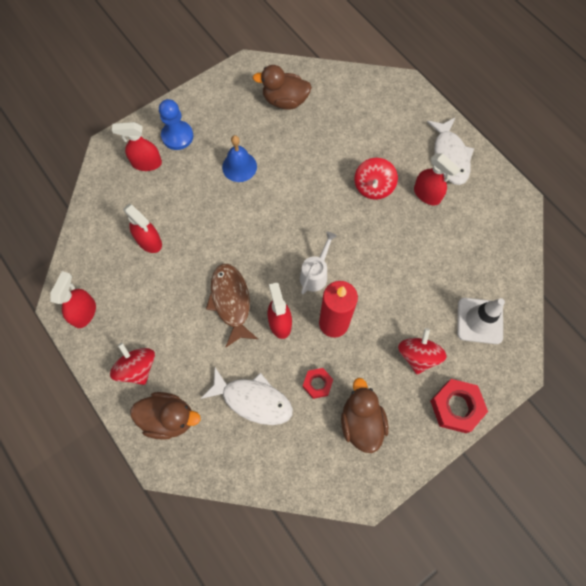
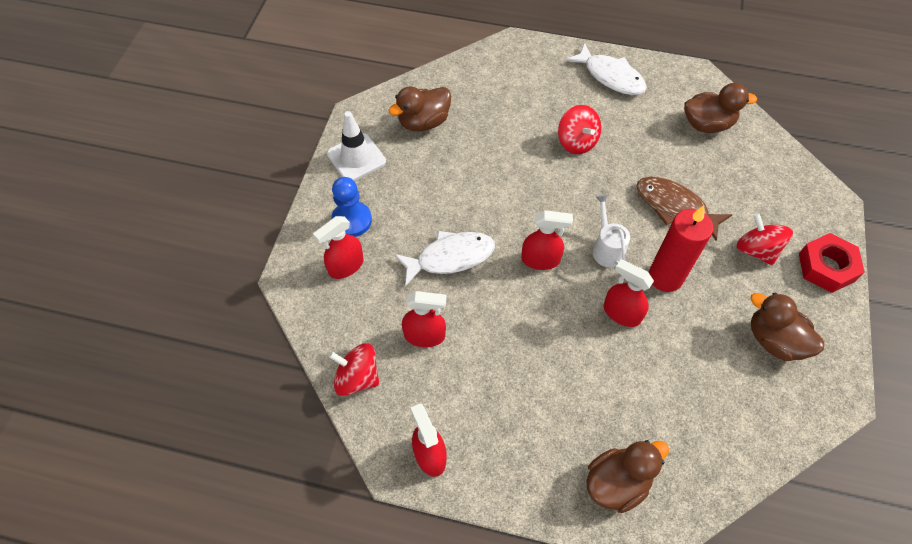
camera: 40 degrees left, 10 degrees down
red spinning top [110,343,155,385] -> red spinning top moved to [328,344,380,396]
white fish [201,367,293,425] -> white fish moved to [394,231,495,287]
brown fish [206,264,258,347] -> brown fish moved to [636,177,733,241]
blue bell [222,135,257,182] -> none
red nut [303,368,333,399] -> none
red spray bottle [414,153,460,205] -> red spray bottle moved to [521,210,573,270]
white traffic cone [457,298,505,344] -> white traffic cone moved to [327,111,386,181]
none -> brown duck [684,83,757,133]

